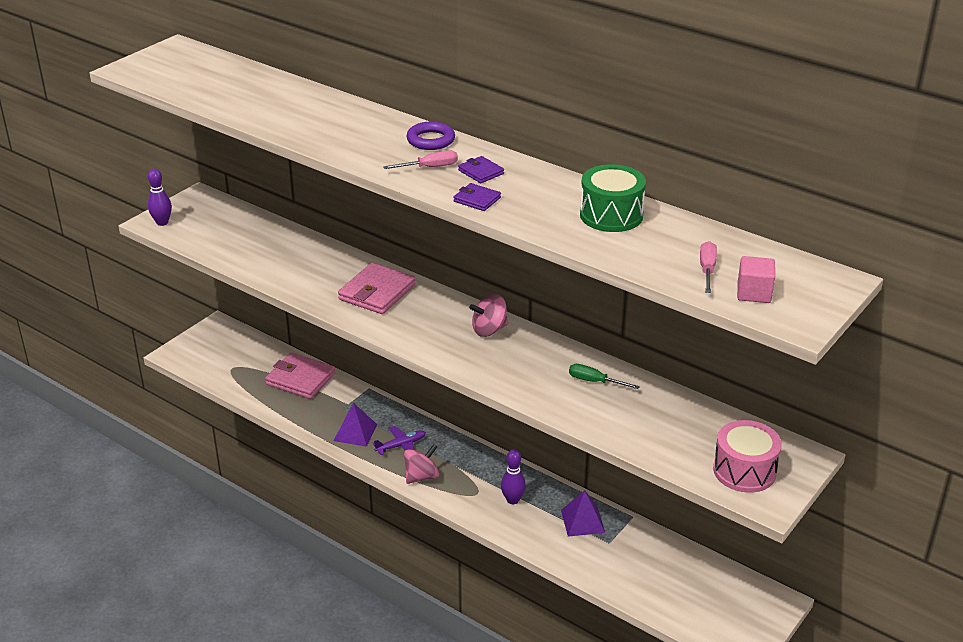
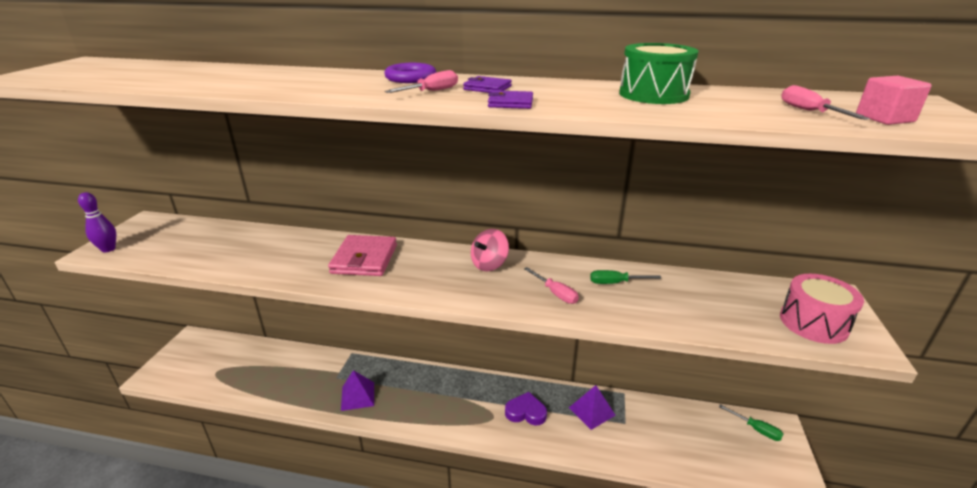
camera: 25 degrees left, 5 degrees down
pink wallet [265,353,336,399] -> none
purple plane [373,426,426,455] -> none
pink spinning top [404,444,439,484] -> none
purple bowling pin [501,449,526,504] -> purple heart [505,392,547,425]
none -> pink screwdriver [524,267,579,304]
none -> green screwdriver [719,405,783,441]

